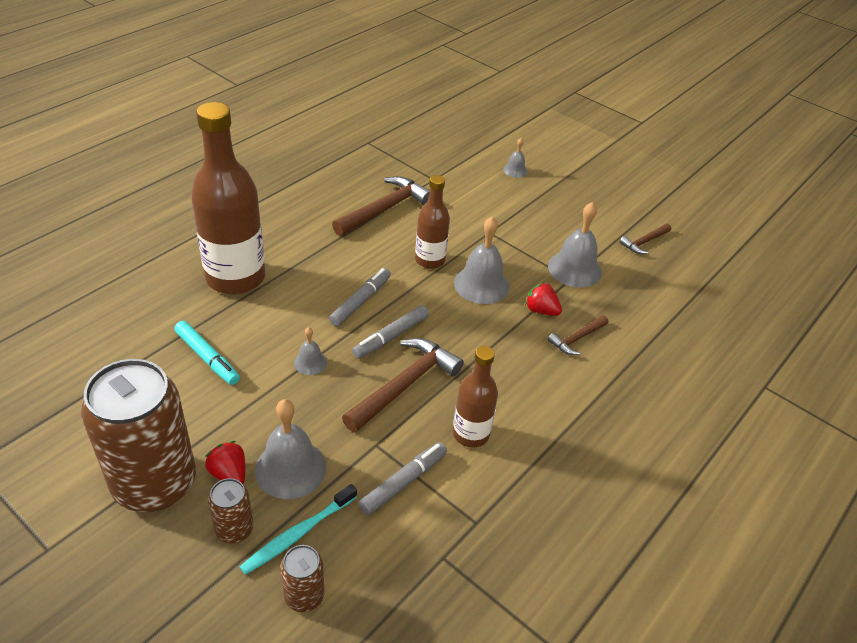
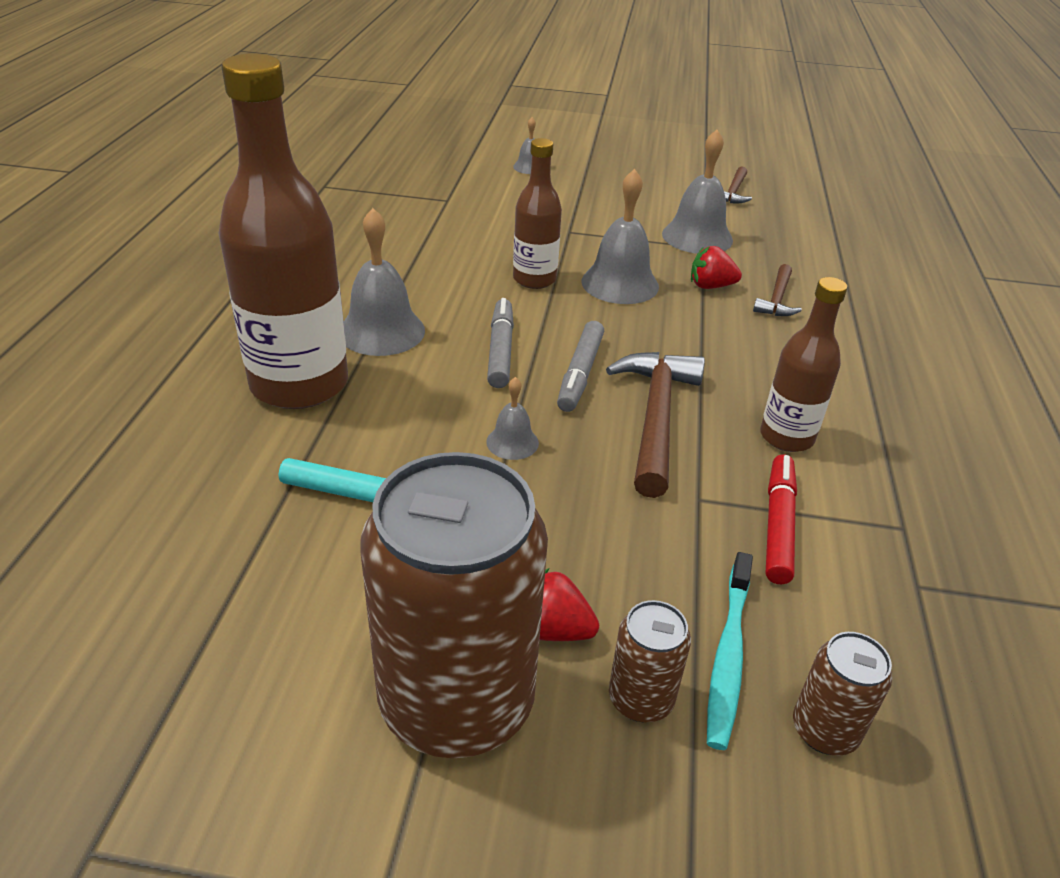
camera: 30 degrees left, 5 degrees down
grey bell [255,399,326,499] -> grey bell moved to [344,208,425,356]
brown hammer [332,176,430,236] -> none
grey marker [359,442,447,515] -> red marker [766,454,797,584]

